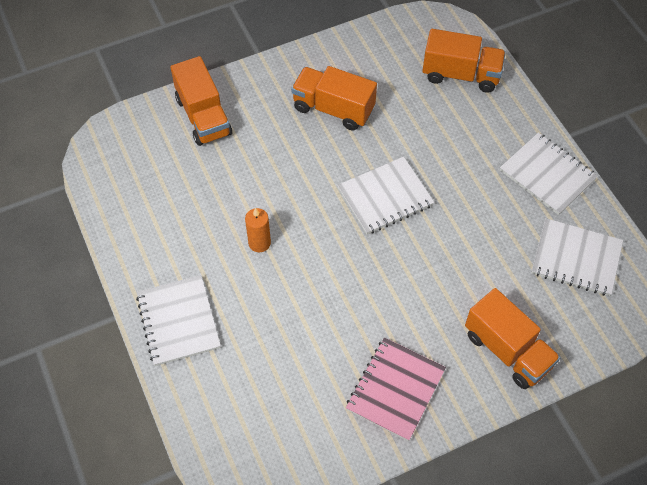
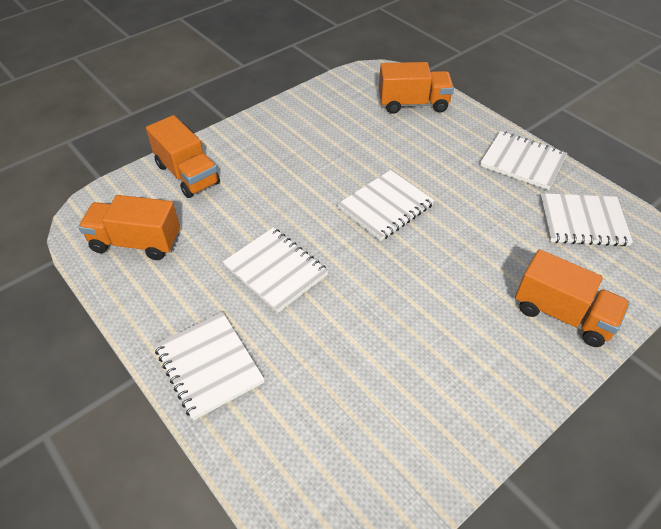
camera: 15 degrees left, 10 degrees down
orange candle [245,208,271,252] -> white notebook [223,227,329,313]
orange truck [291,66,377,130] -> orange truck moved to [78,195,180,260]
pink notebook [346,337,446,441] -> none

